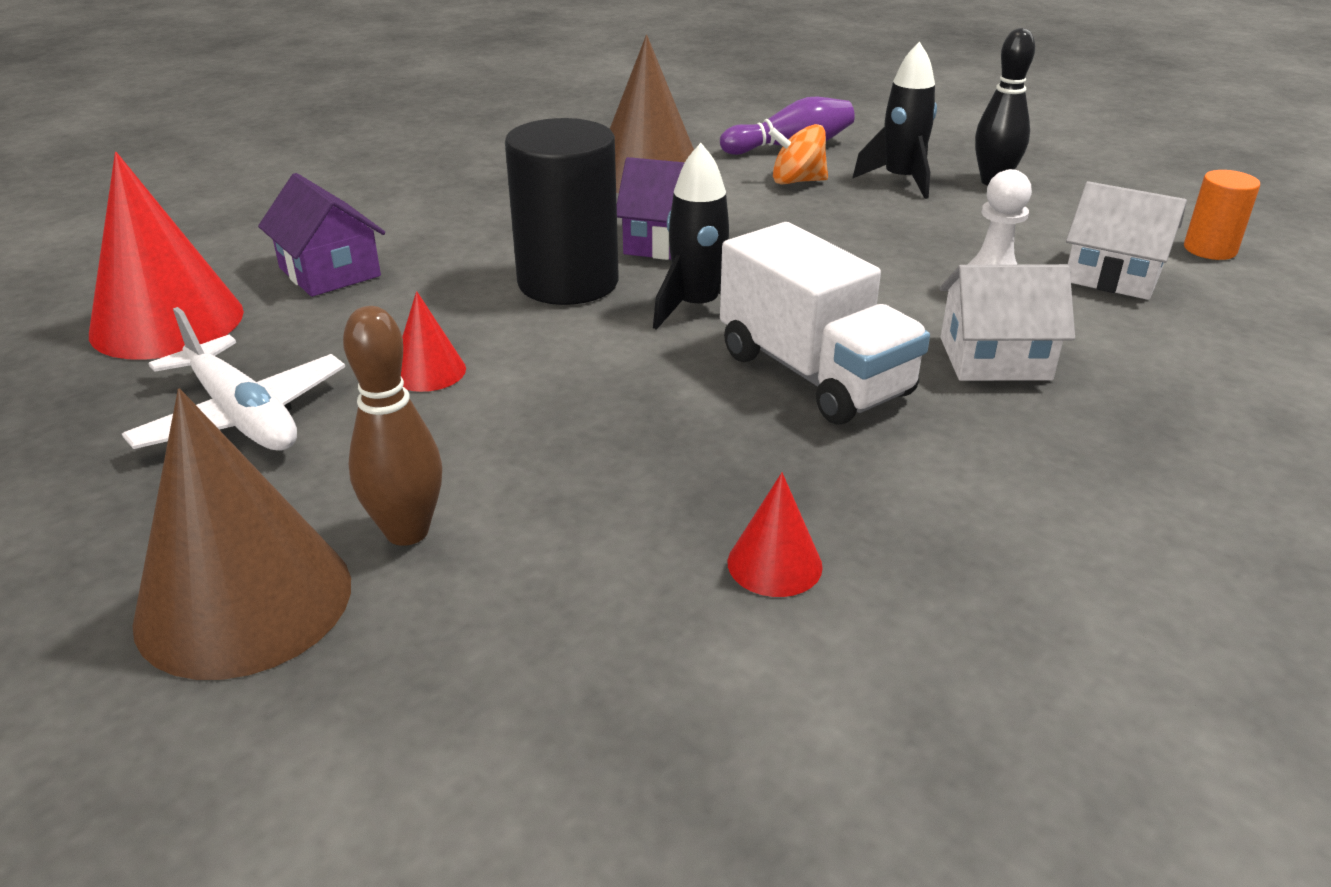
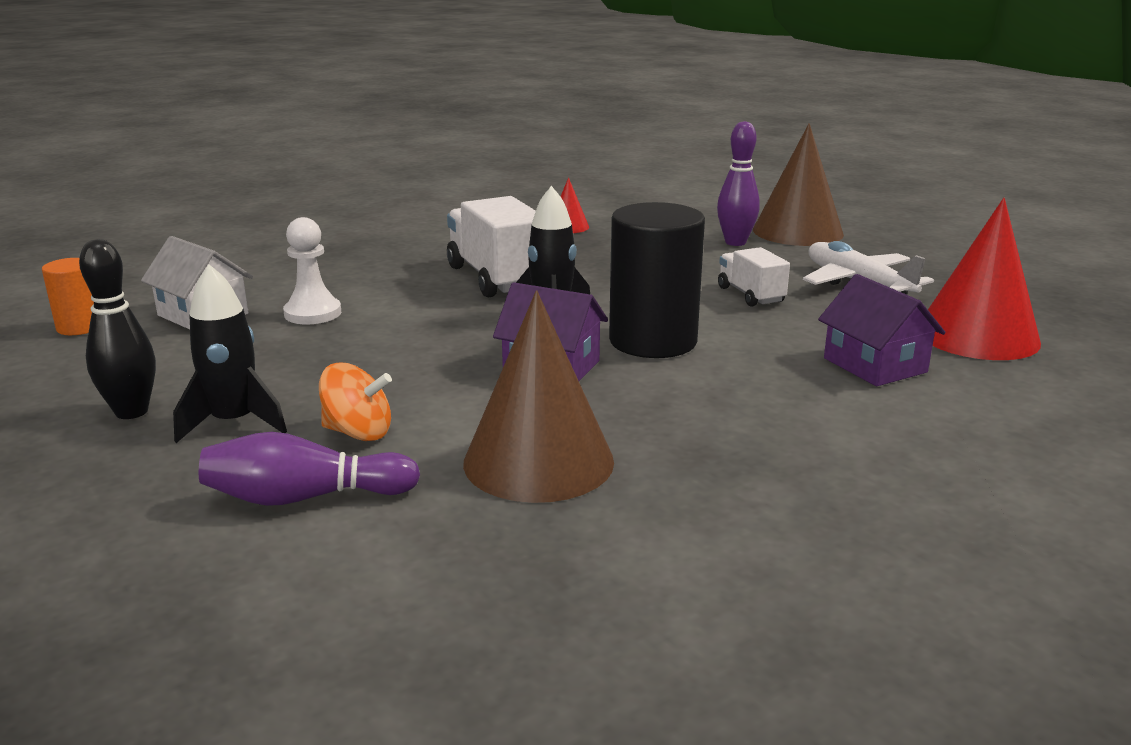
camera: 170 degrees left, 10 degrees down
brown bowling pin [343,306,442,546] -> purple bowling pin [717,121,760,246]
red cone [401,291,466,392] -> white truck [718,247,790,307]
white house [940,264,1075,381] -> none

